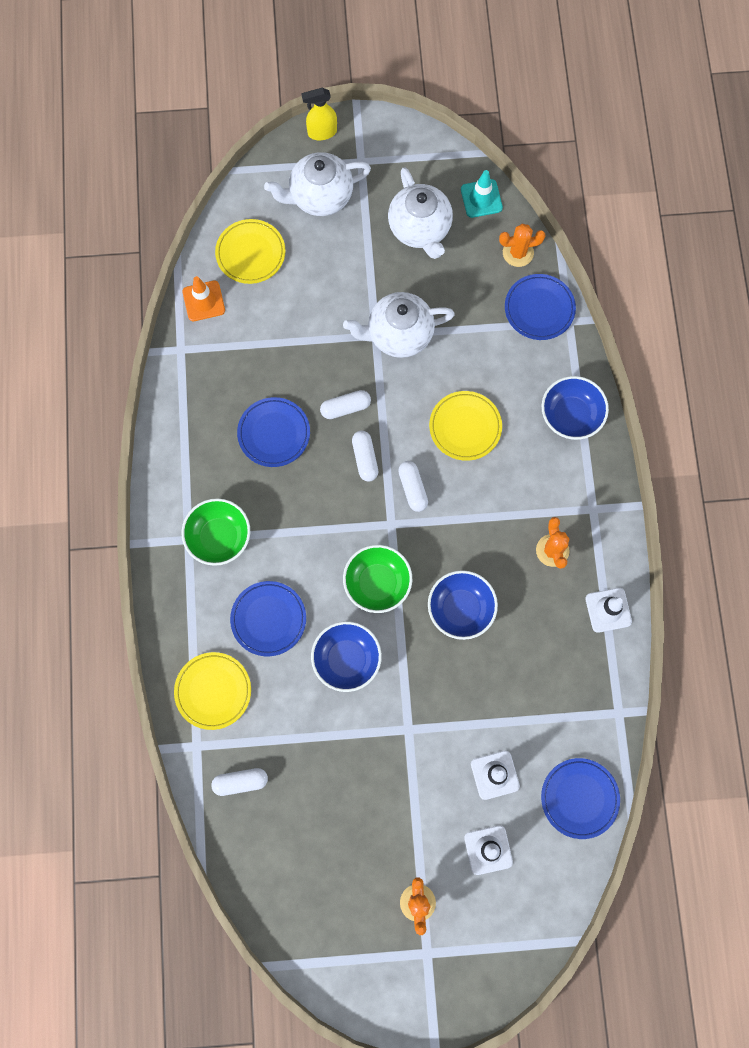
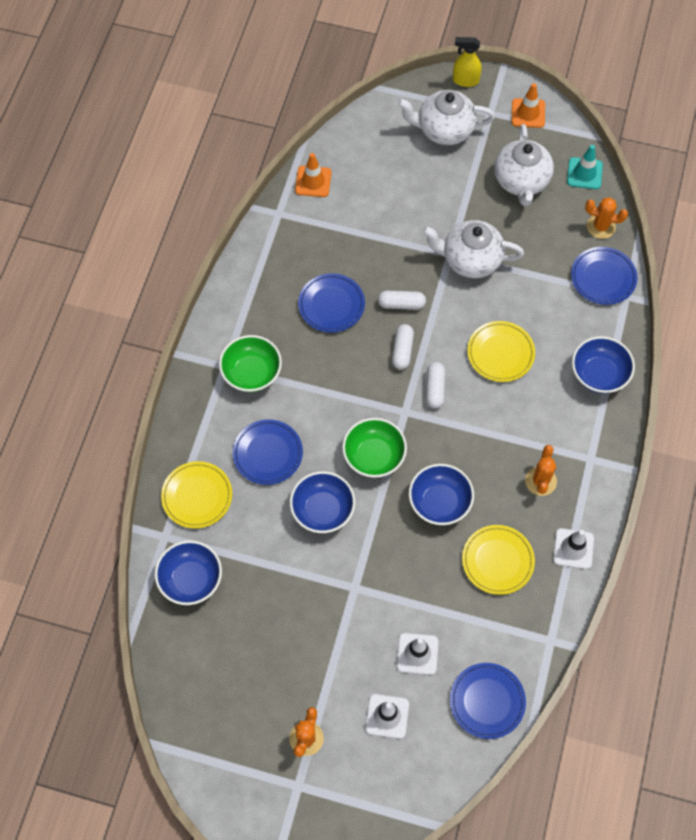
camera: 20 degrees right, 10 degrees down
white capsule [211,768,268,796] -> blue bowl [155,540,222,605]
yellow plate [215,219,286,284] -> yellow plate moved to [462,525,535,595]
none -> orange traffic cone [512,83,545,128]

